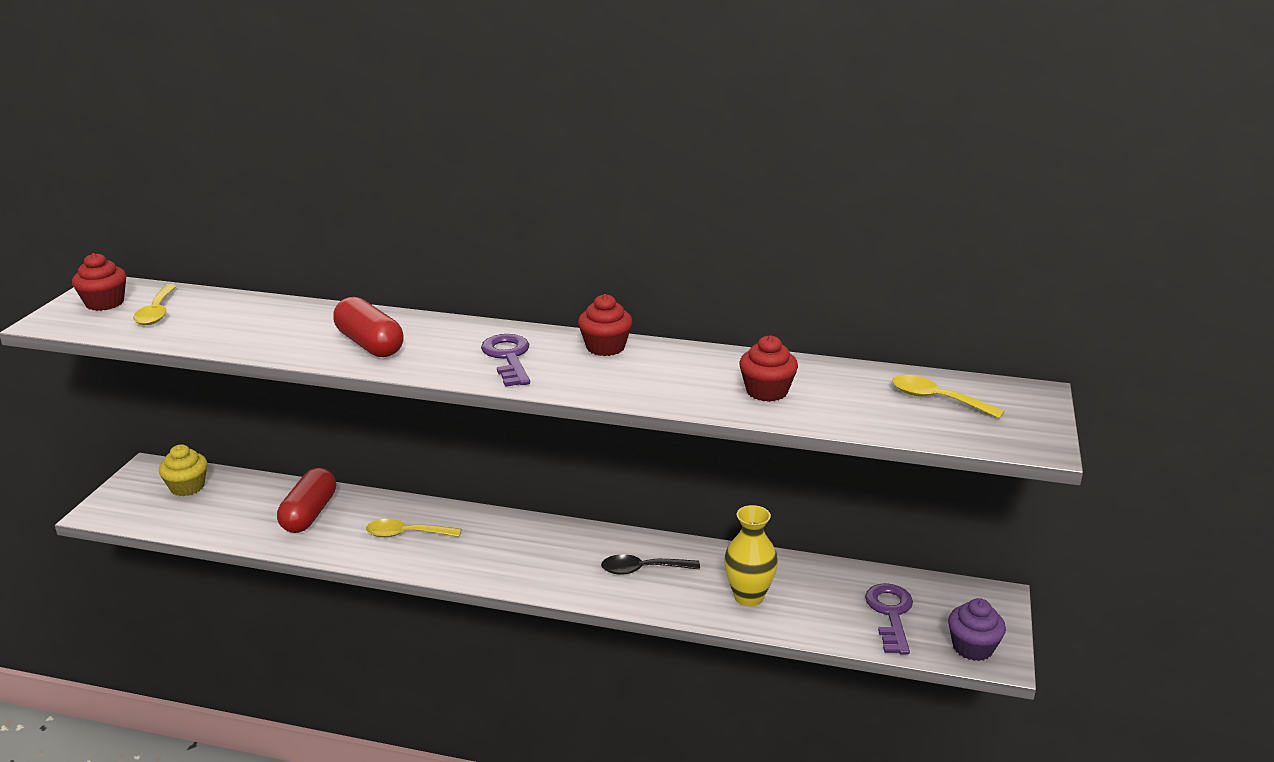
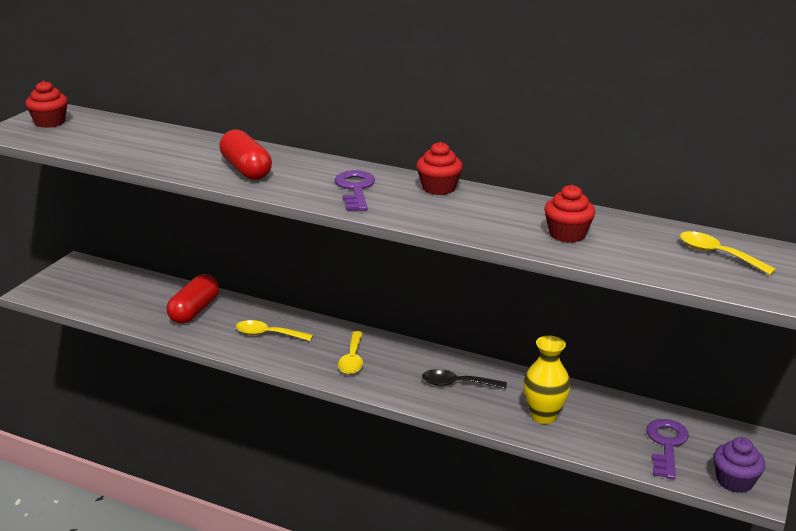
camera: 10 degrees right, 0 degrees up
yellow spoon [133,285,177,325] -> yellow spoon moved to [338,331,363,374]
yellow cupcake [159,444,207,496] -> none

